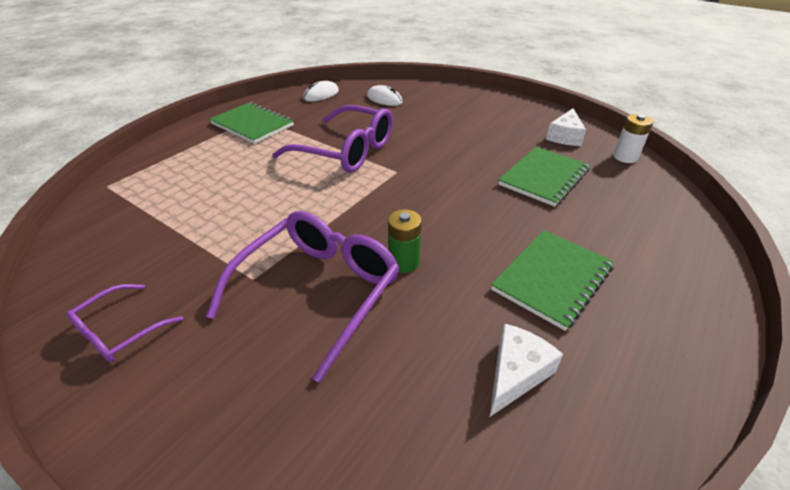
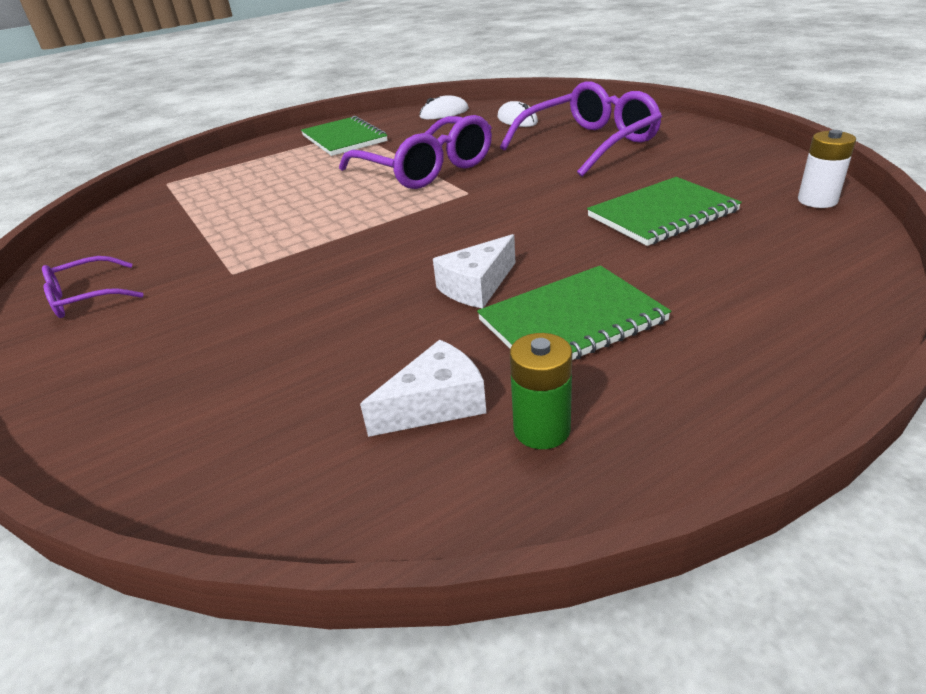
camera: 25 degrees right, 5 degrees down
purple glasses [206,211,399,383] -> purple glasses moved to [500,82,662,177]
green battery [388,209,422,273] -> green battery moved to [510,333,572,449]
white cheese [546,108,586,146] -> white cheese moved to [433,234,515,308]

